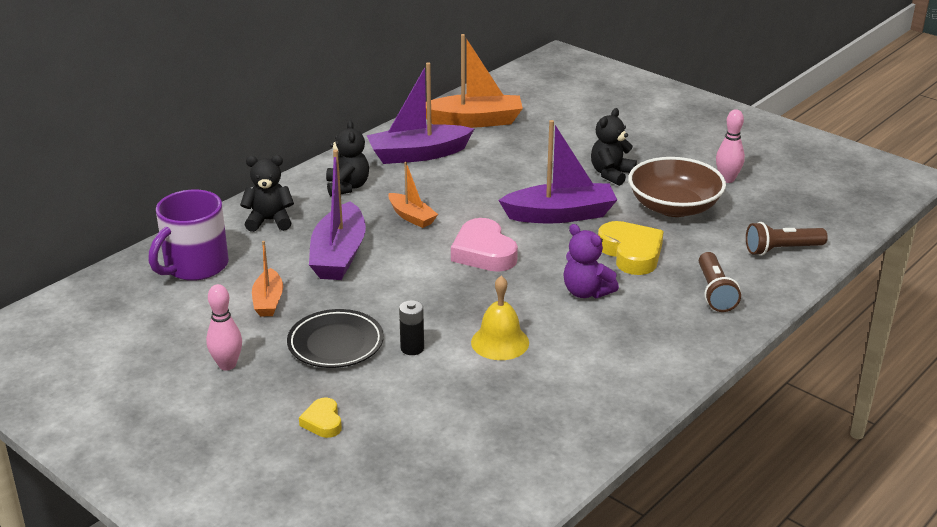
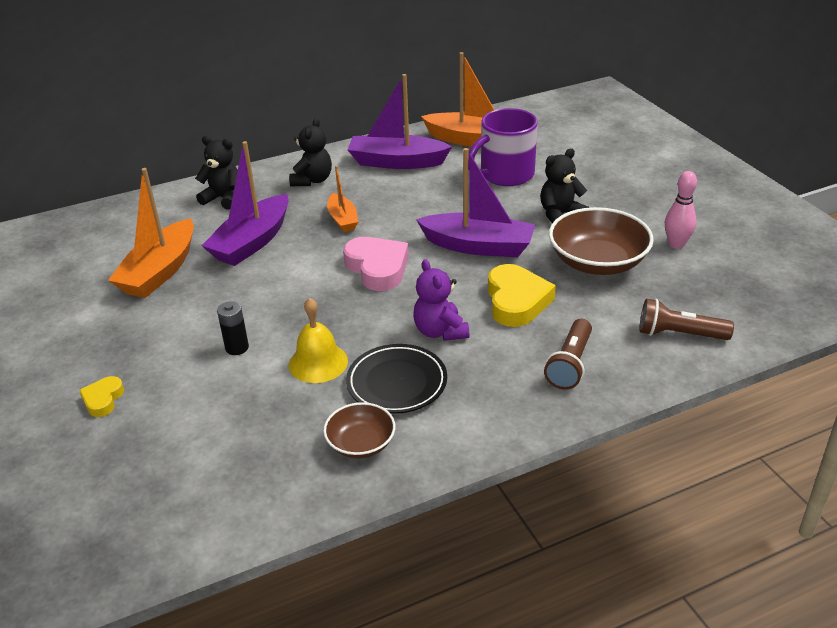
camera: 25 degrees right, 5 degrees up
purple mug [148,190,229,281] -> purple mug moved to [468,108,538,186]
pink bowling pin [206,284,242,370] -> none
orange boat [252,241,283,317] -> orange boat [108,168,194,298], size x1.78
black plate [287,309,384,368] -> black plate moved to [346,344,447,414]
pink heart [451,218,518,272] -> pink heart turned 150 degrees clockwise [343,237,409,291]
none -> brown bowl [323,402,395,458]

